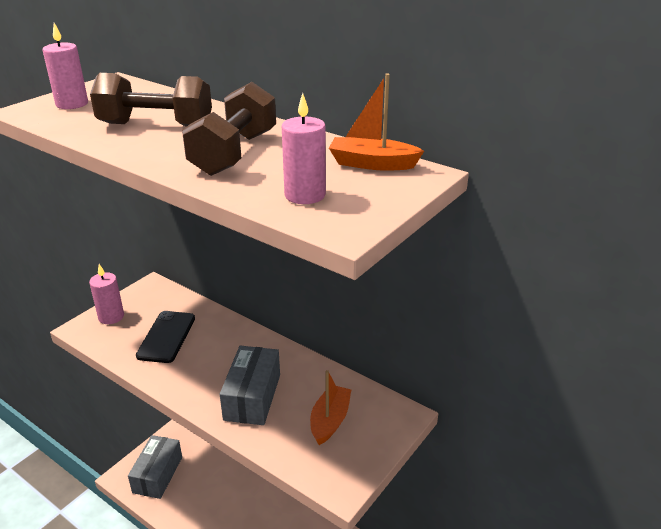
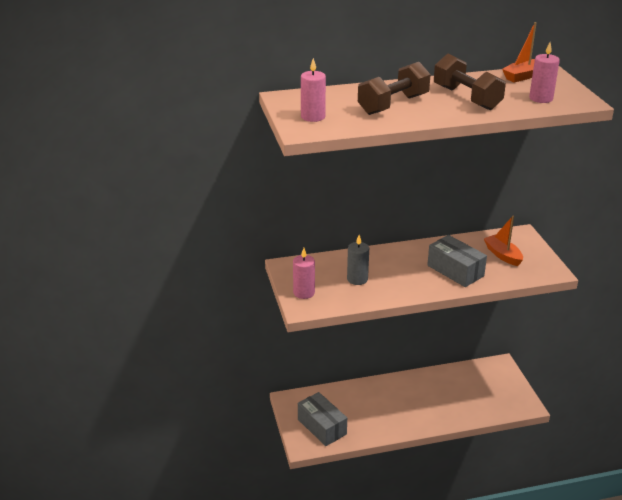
camera: 50 degrees left, 0 degrees up
black phone [136,311,195,363] -> grey candle [347,235,369,285]

